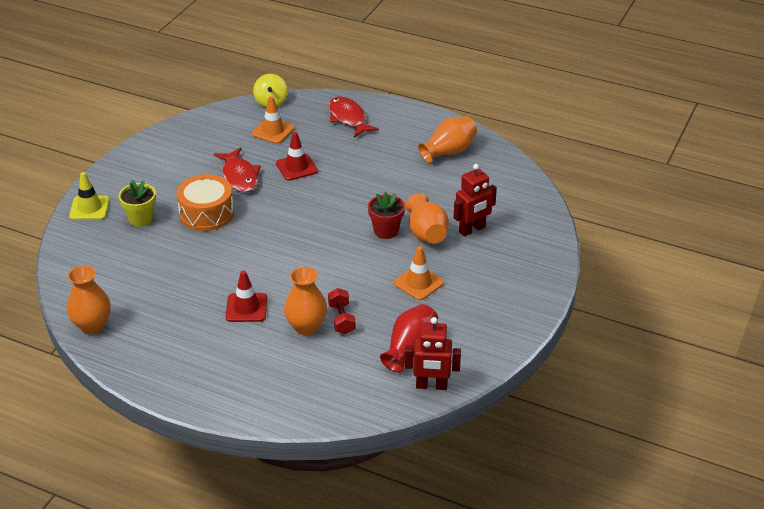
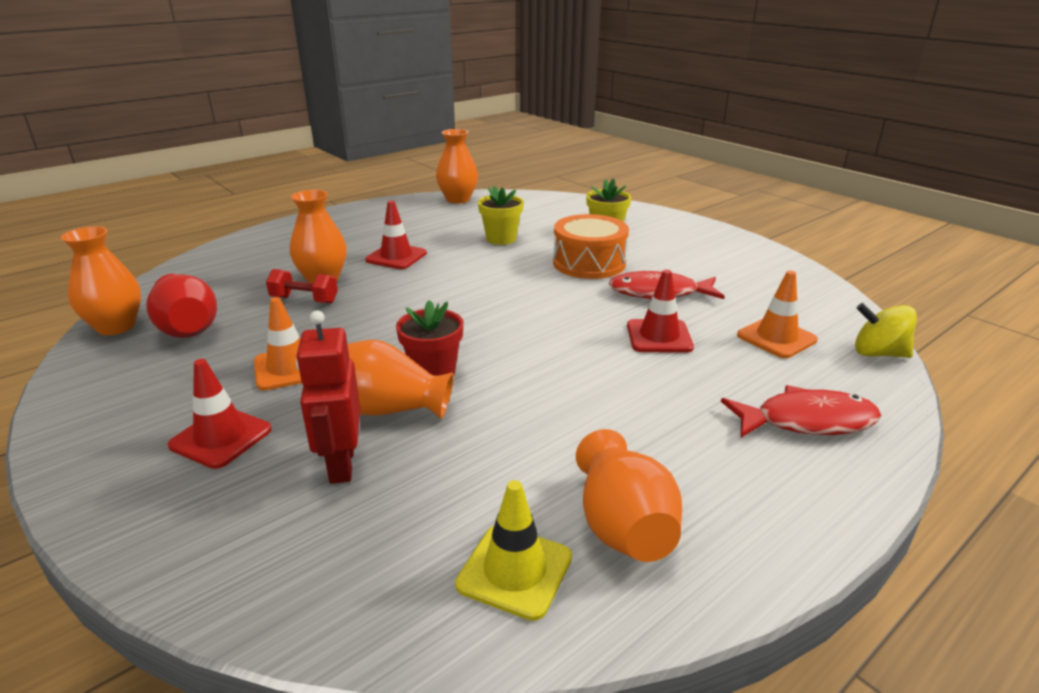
camera: 115 degrees right, 10 degrees down
yellow traffic cone [69,172,110,220] -> yellow traffic cone moved to [455,480,572,621]
red robot [405,317,461,390] -> orange vase [61,226,141,335]
none -> red traffic cone [168,359,272,469]
none -> yellow flower pot [478,186,524,245]

